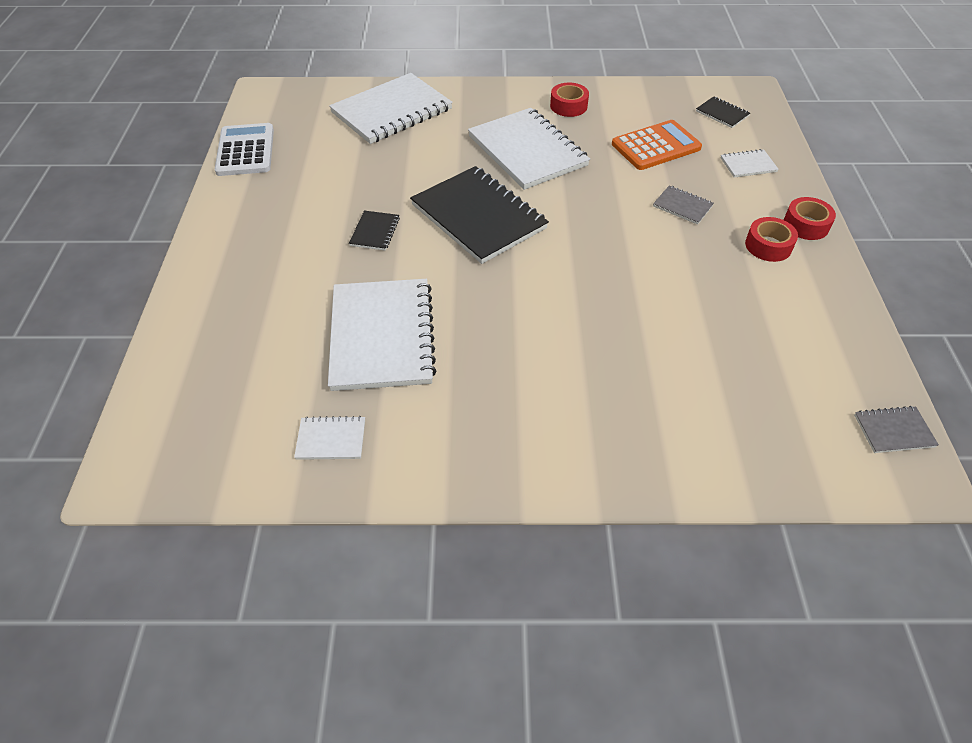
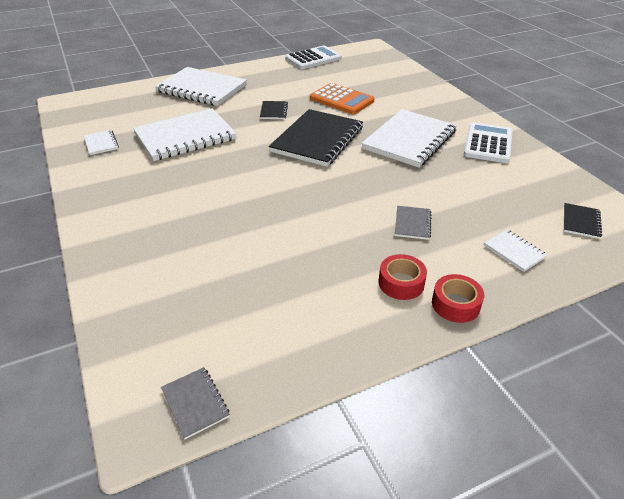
camera: 65 degrees right, 10 degrees down
white notebook [329,73,453,144] -> white notebook moved to [155,67,247,106]
black notebook [349,211,400,251] -> black notebook turned 75 degrees counterclockwise [260,101,288,119]
red tape [550,83,589,117] -> white calculator [464,122,512,163]
orange calculator [612,120,702,170] -> orange calculator moved to [310,83,374,114]

